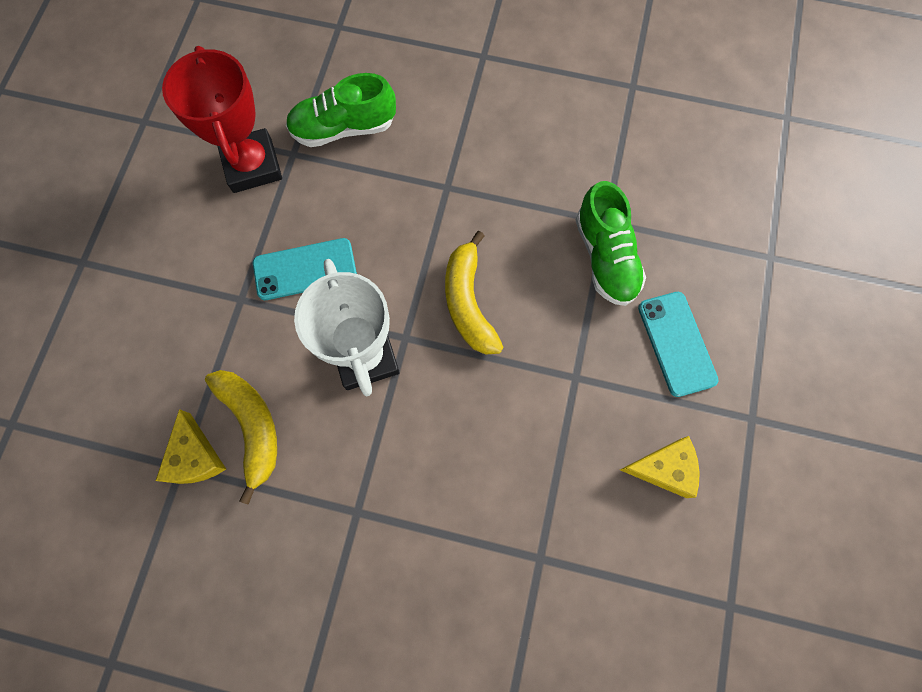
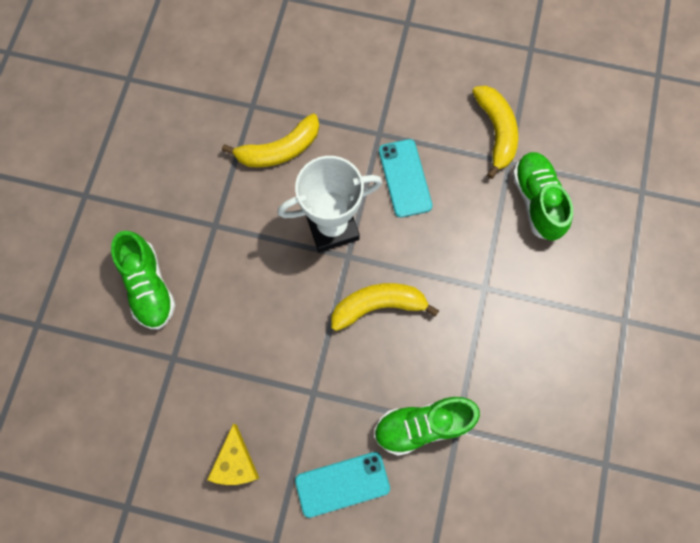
camera: 90 degrees right, 0 degrees up
yellow cheese [156,409,226,484] -> none
red trophy [162,46,282,193] -> yellow banana [472,86,518,179]
none -> green shoe [111,231,176,329]

